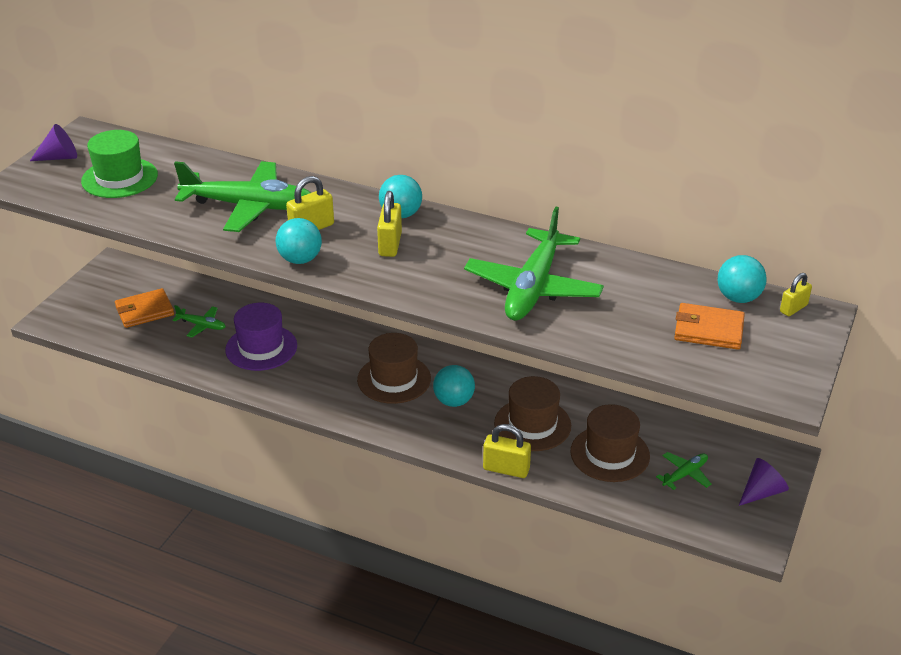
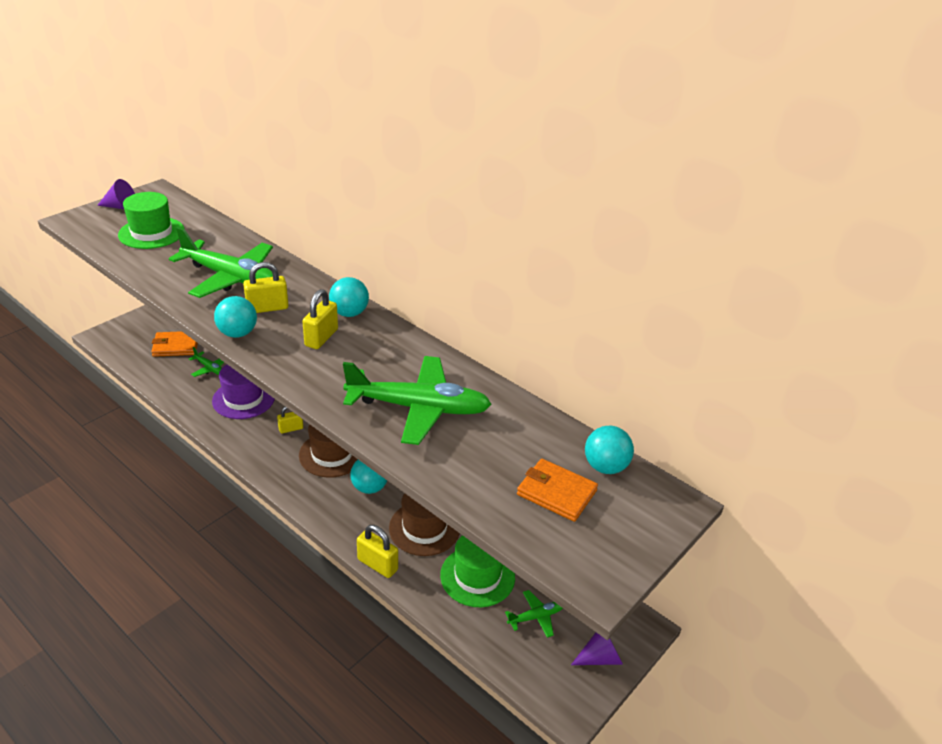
camera: 15 degrees right, 0 degrees up
green plane [464,207,604,321] -> green plane turned 120 degrees counterclockwise [343,356,492,445]
brown hat [571,404,650,482] -> green hat [440,535,515,607]
yellow padlock [780,273,812,316] -> yellow padlock moved to [277,407,303,434]

